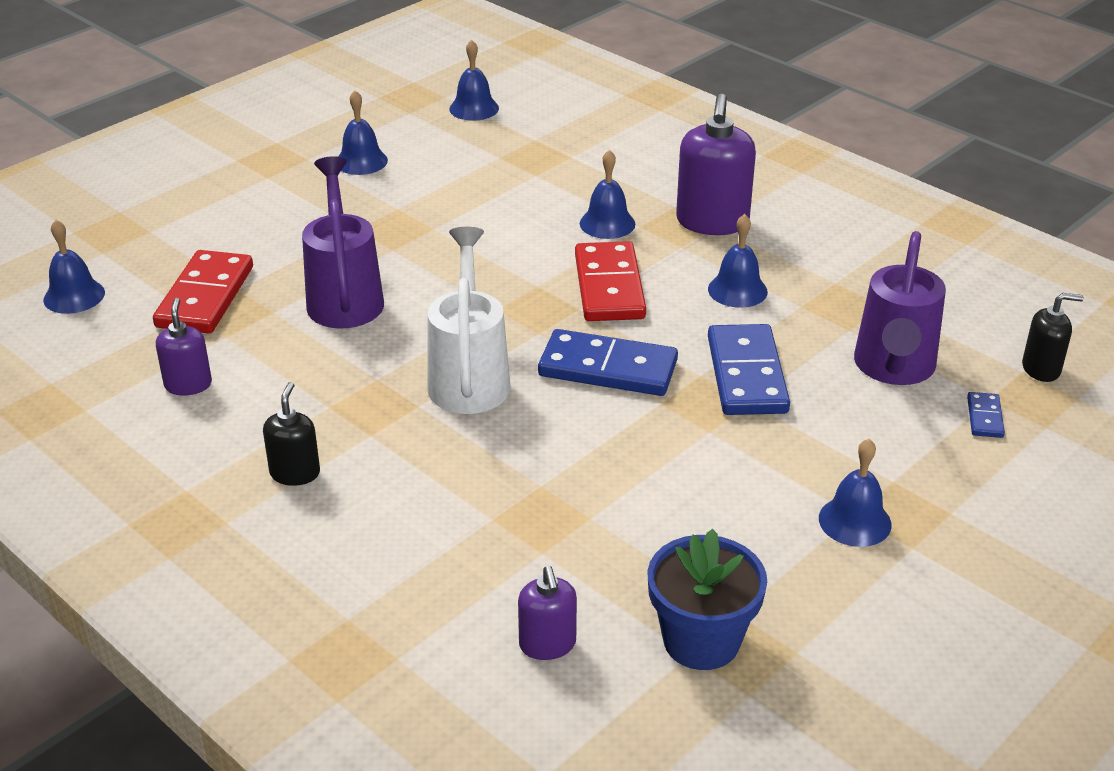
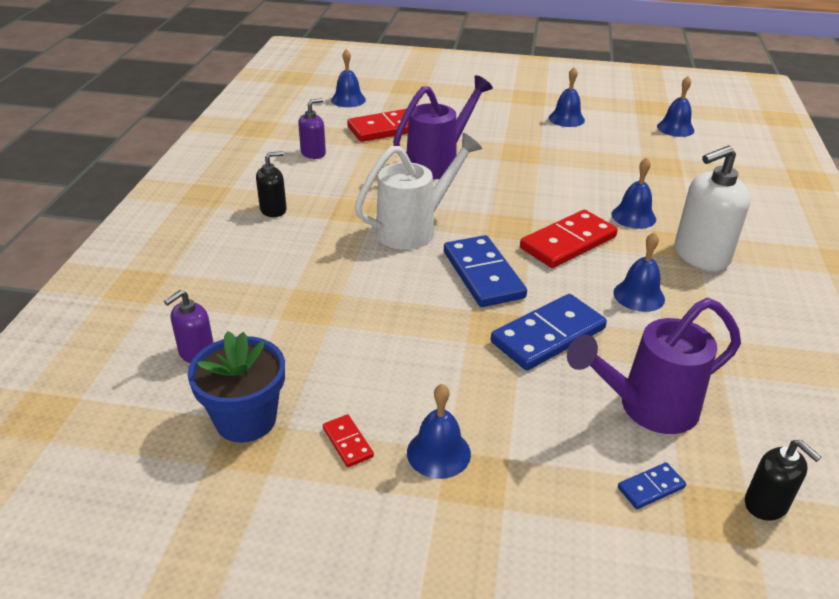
camera: 55 degrees right, 0 degrees up
purple soap dispenser [676,94,756,235] -> white soap dispenser [675,146,751,271]
none -> red domino [323,414,374,467]

